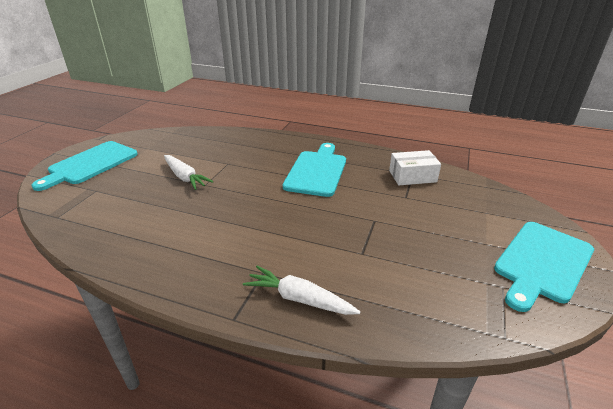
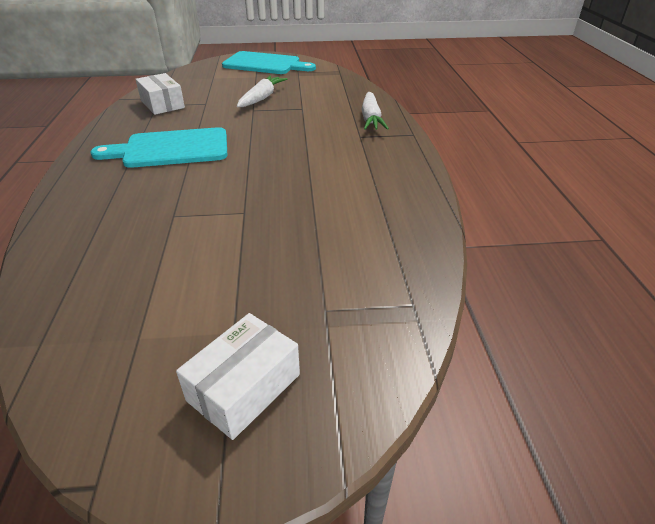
camera: 115 degrees left, 5 degrees up
turquoise cutting board [31,141,138,191] -> white box [176,313,300,440]
white carrot [164,155,214,190] -> white carrot moved to [237,76,287,107]

